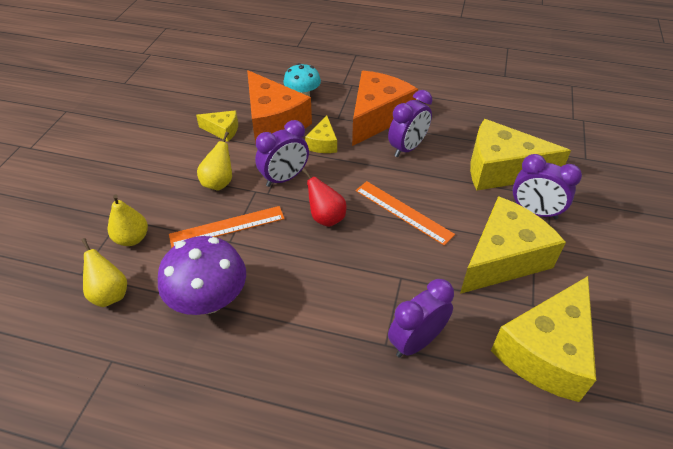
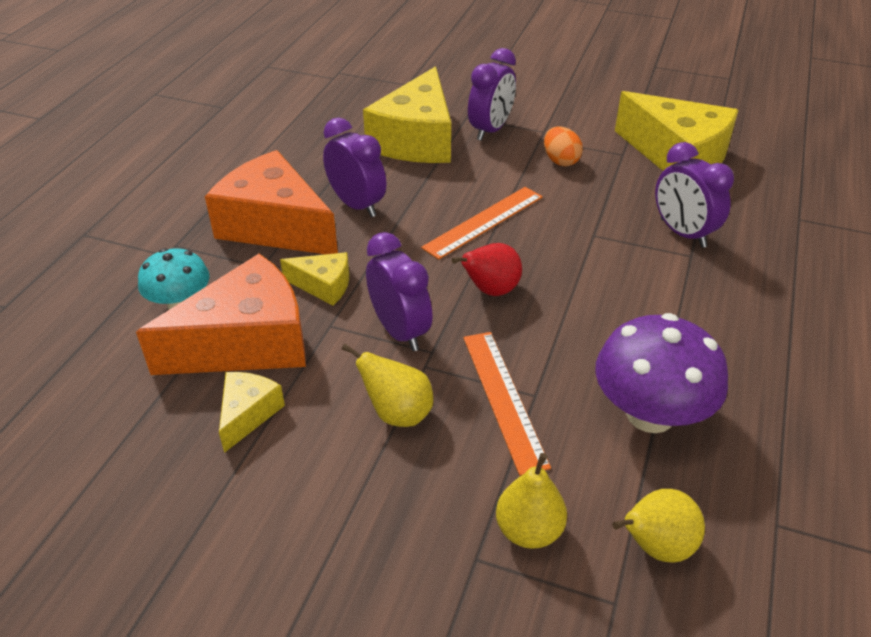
camera: 85 degrees left, 5 degrees down
yellow cheese [460,196,566,294] -> orange egg [544,126,583,166]

